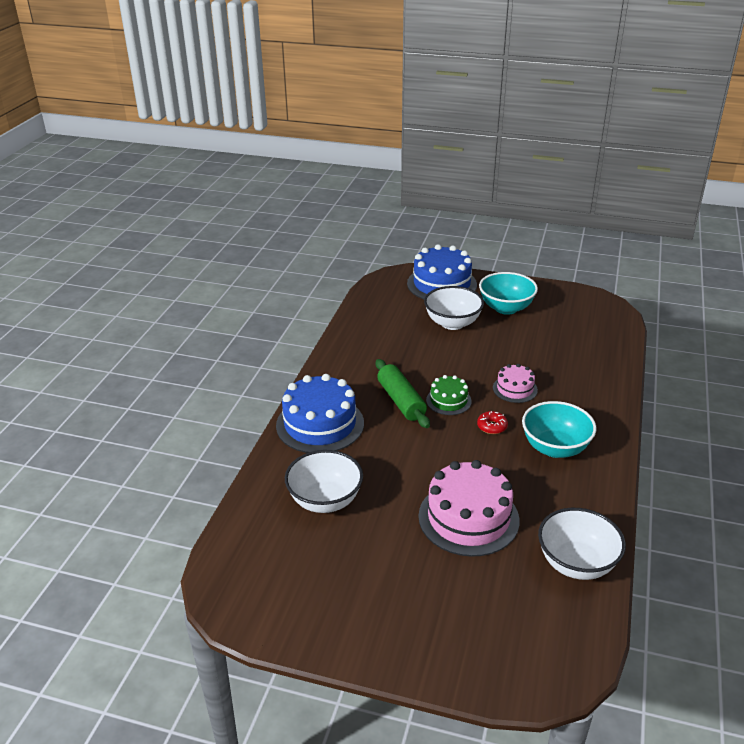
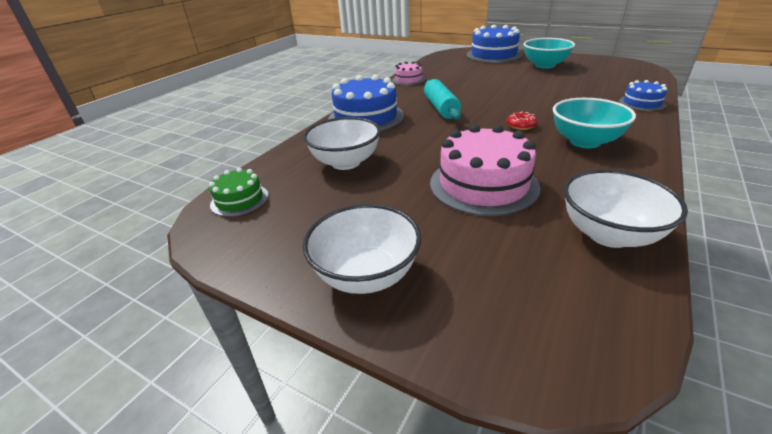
camera: 15 degrees right, 0 degrees up
green rolling pin [376,359,430,428] -> turquoise rolling pin [424,79,461,120]
white bowl [424,286,484,330] -> white bowl moved to [303,204,421,294]
green cake [426,375,472,415] -> green cake moved to [209,168,268,217]
pink cake [493,364,538,403] -> pink cake moved to [392,61,425,85]
none -> blue cake [619,80,667,111]

